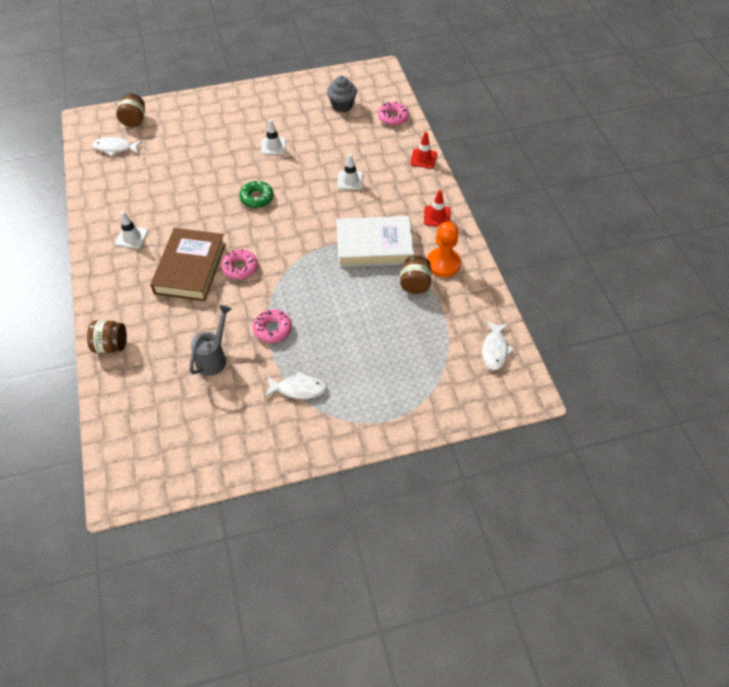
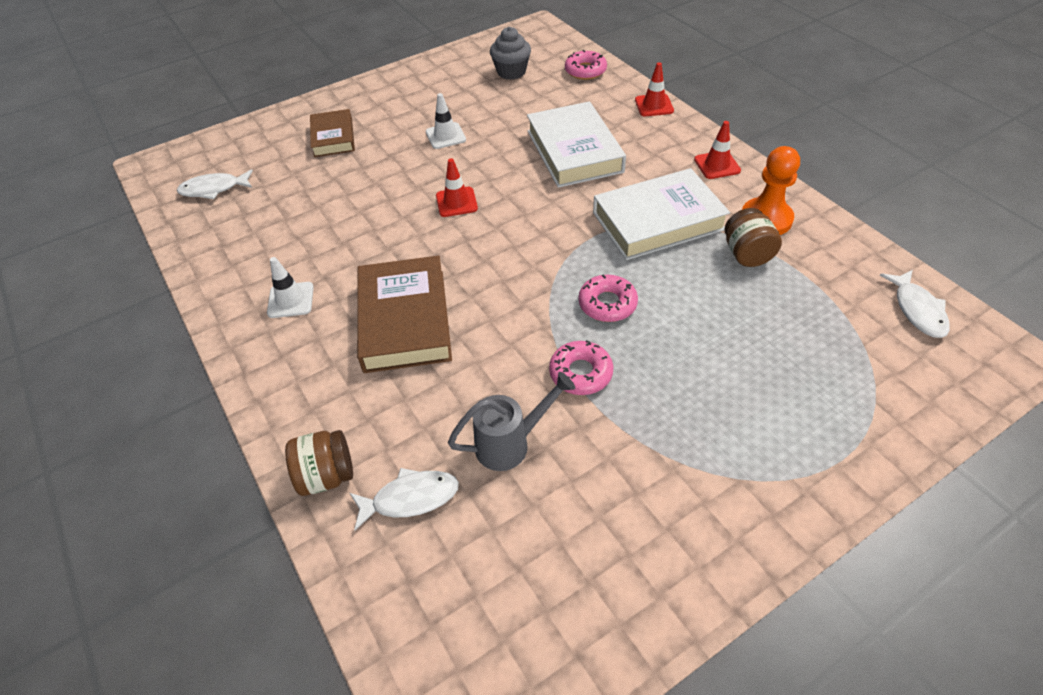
camera: 15 degrees left, 5 degrees down
brown jar [116,94,145,127] -> none
grey watering can [190,305,232,376] -> grey watering can turned 60 degrees clockwise [448,372,575,471]
pink donut [221,249,258,280] -> pink donut moved to [578,274,638,322]
green donut [239,180,274,208] -> red traffic cone [436,158,478,217]
white fish [265,371,327,399] -> white fish moved to [350,468,459,530]
white traffic cone [338,154,363,190] -> white book [527,101,626,188]
none -> brown book [310,109,355,157]

